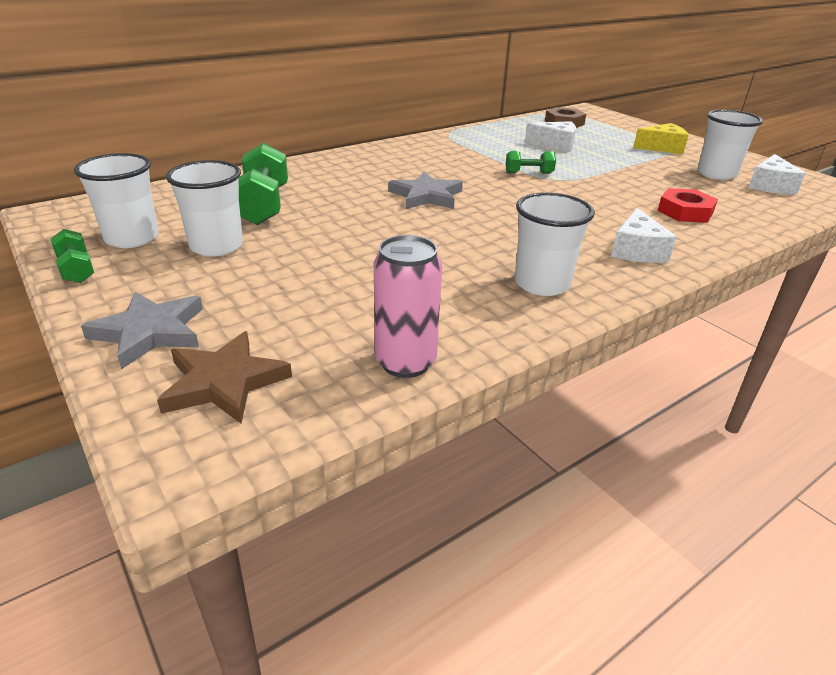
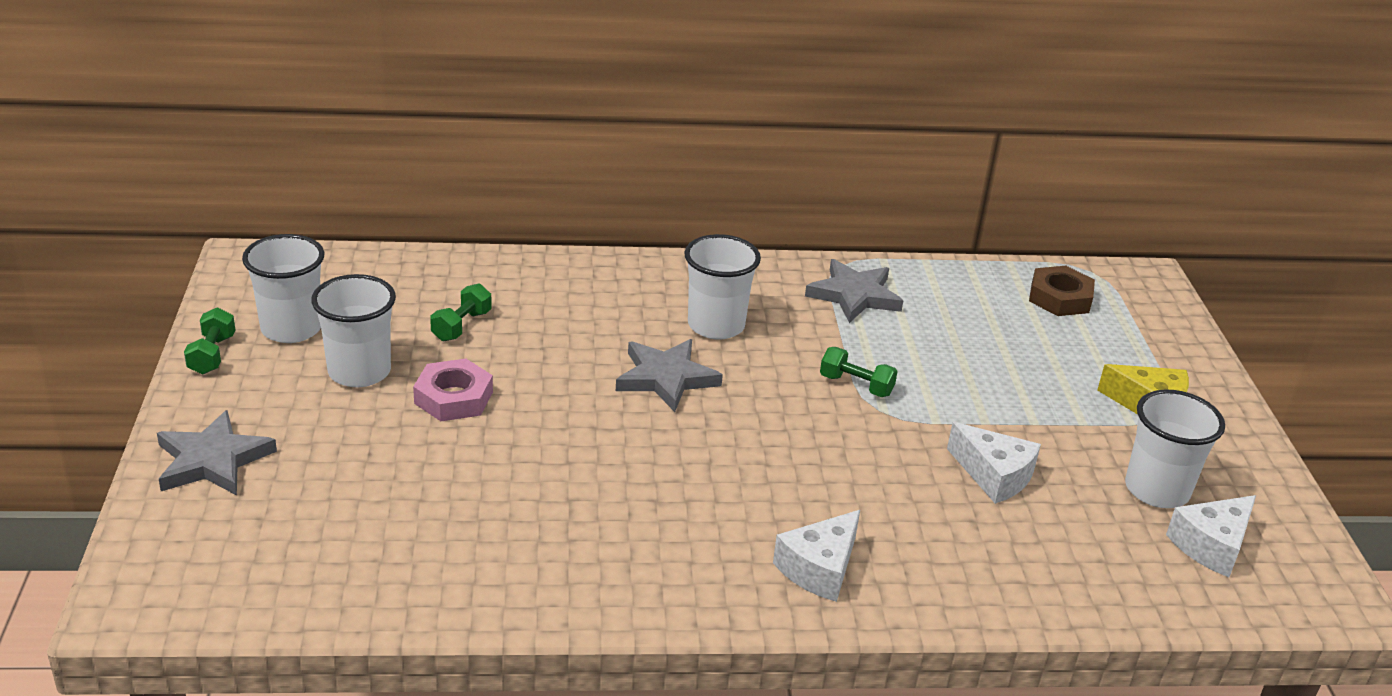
camera: 30 degrees right, 0 degrees up
brown star [157,331,292,423] -> none
green dumbbell [239,143,288,225] -> green dumbbell [430,284,492,341], size x0.53
pink can [374,235,442,378] -> none
white cup [515,192,595,296] -> white cup moved to [684,234,761,340]
white cheese [525,121,576,152] -> white cheese moved to [947,422,1041,504]
red nut [657,188,718,223] -> none
none -> pink nut [413,359,493,421]
none -> grey star [805,259,903,323]

